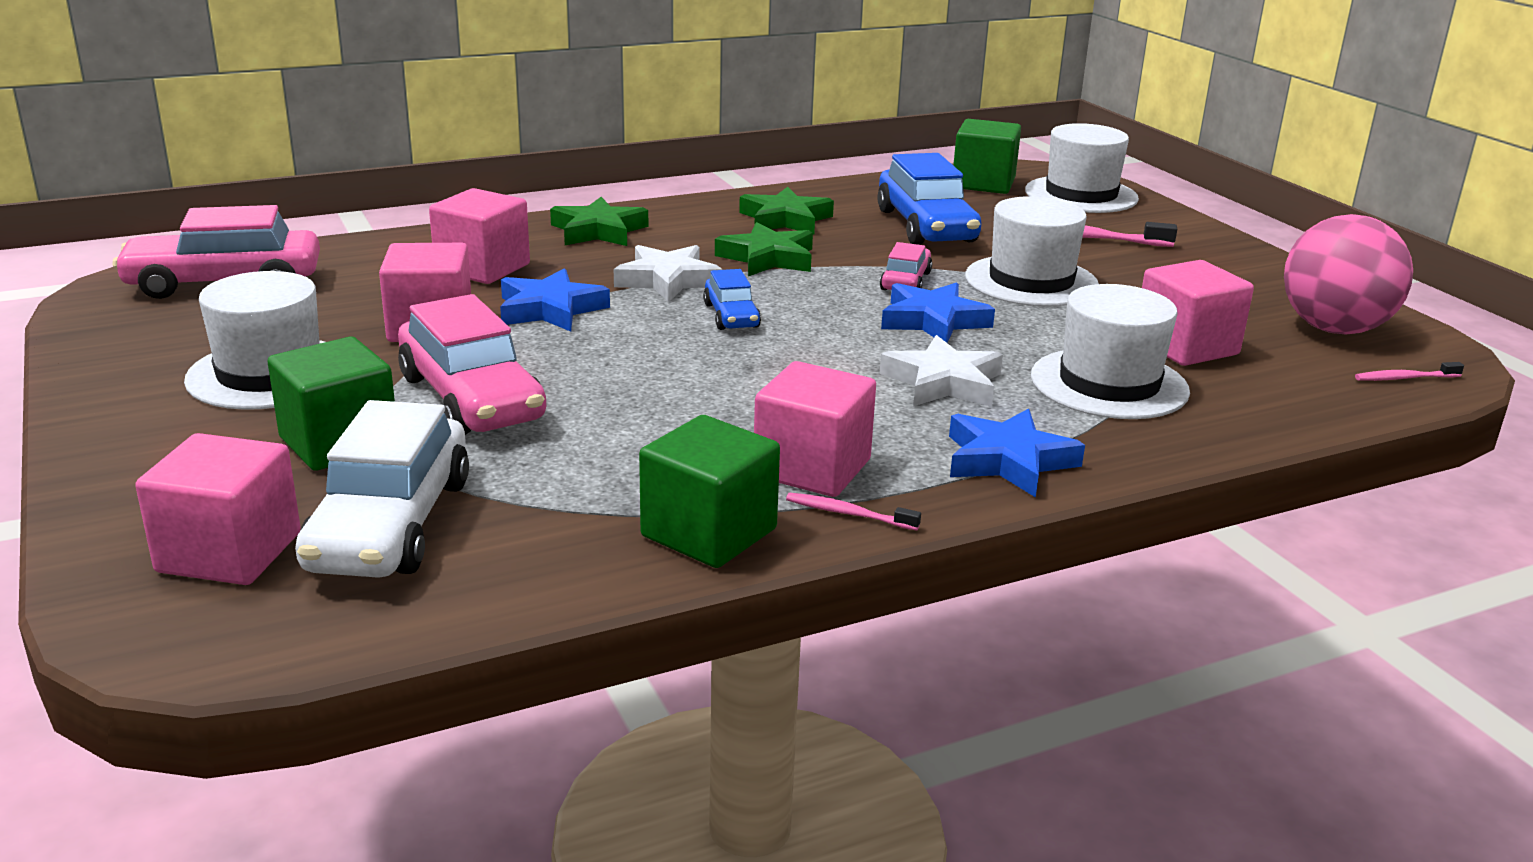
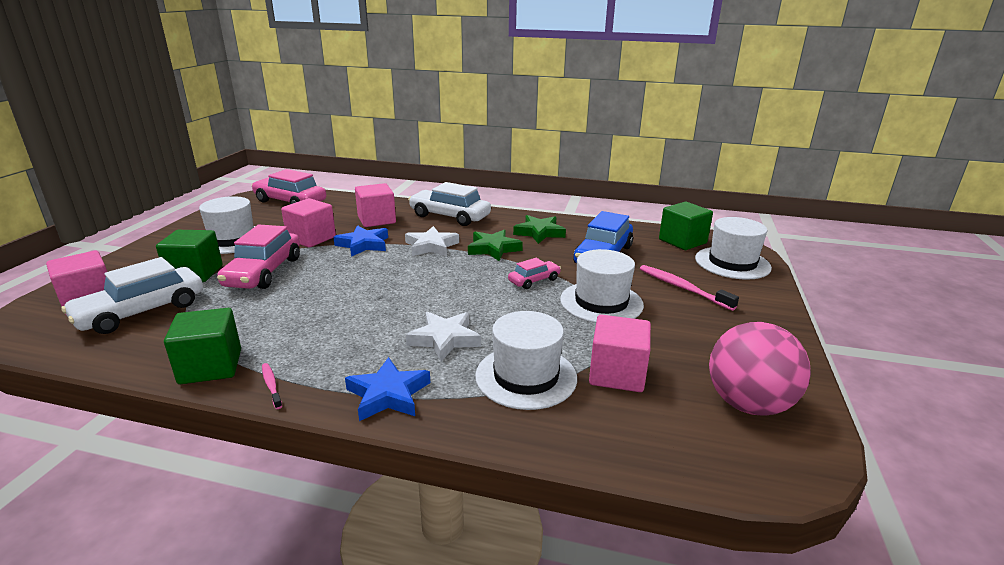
camera: 40 degrees right, 0 degrees up
green star [550,197,648,246] -> white car [408,182,491,226]
blue car [703,269,761,330] -> none
pink cube [754,361,876,497] -> none
blue star [881,282,995,343] -> none
pink toothbrush [1355,362,1464,381] -> none

